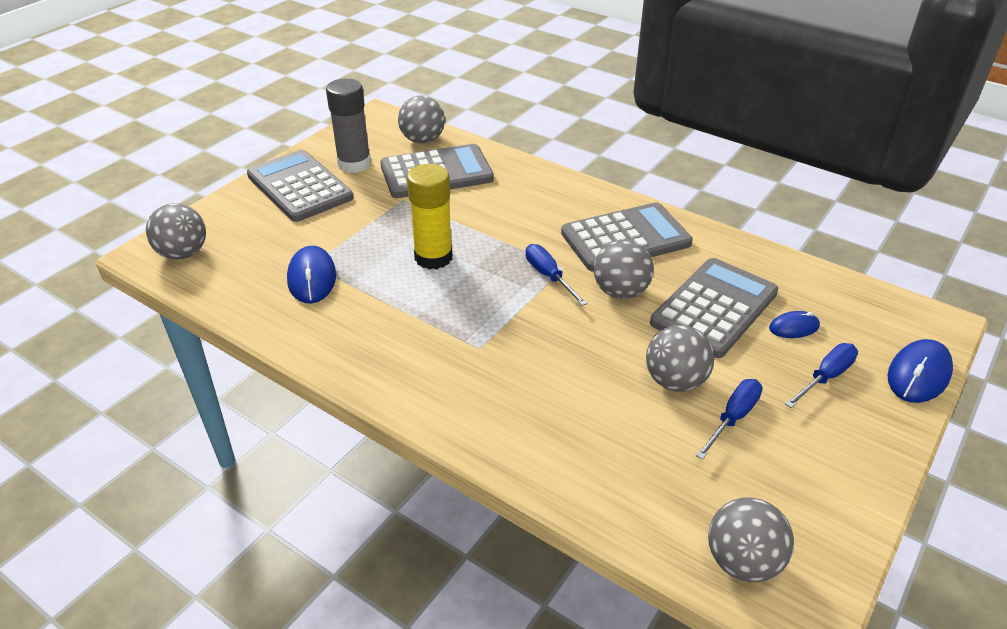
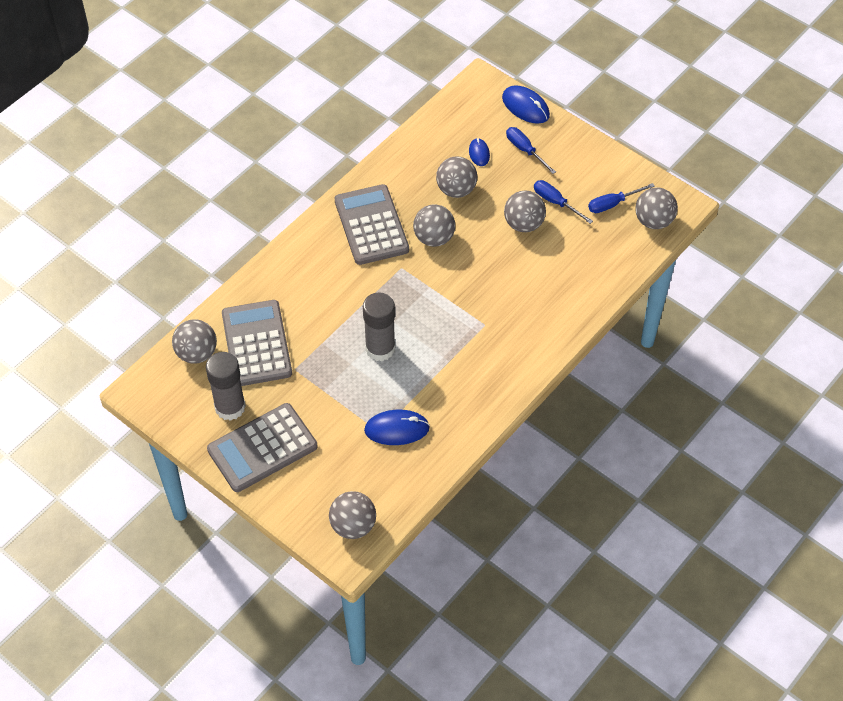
camera: 85 degrees left, 15 degrees up
yellow glue stick [407,164,453,270] -> grey glue stick [363,292,395,361]
blue screwdriver [525,244,587,306] -> blue screwdriver moved to [588,183,655,213]
grey calculator [650,258,778,358] -> grey ball [436,156,477,198]

